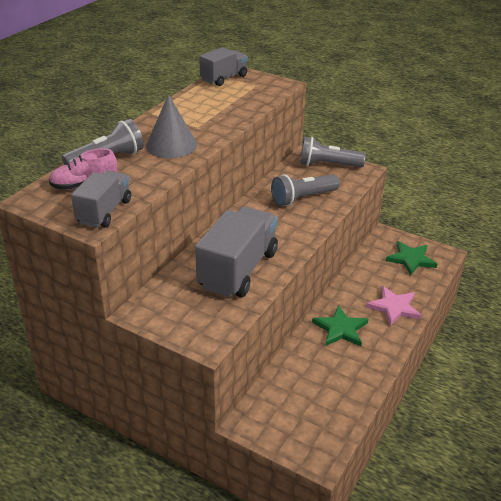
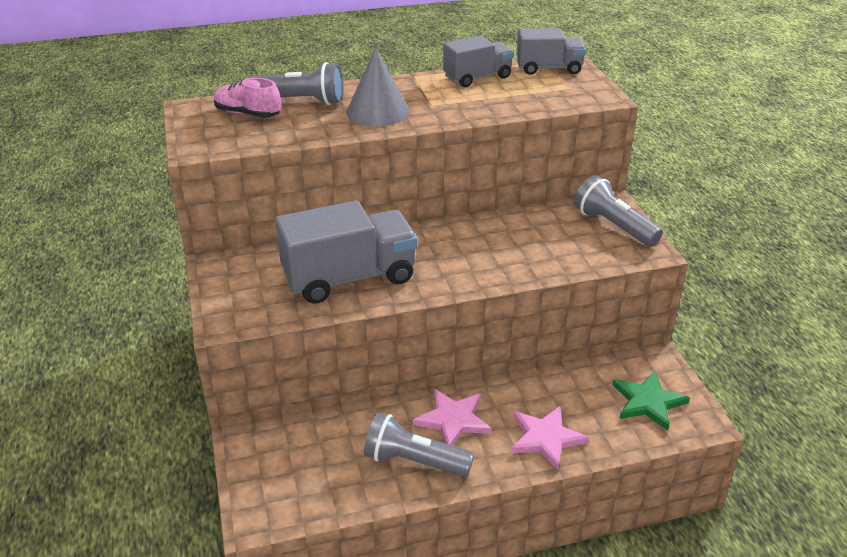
camera: 45 degrees right, 0 degrees up
grey truck [71,170,131,227] -> grey truck moved to [443,36,514,87]
grey flashlight [271,174,340,206] -> grey flashlight moved to [364,413,474,477]
green star [312,305,368,346] -> pink star [413,389,491,445]

